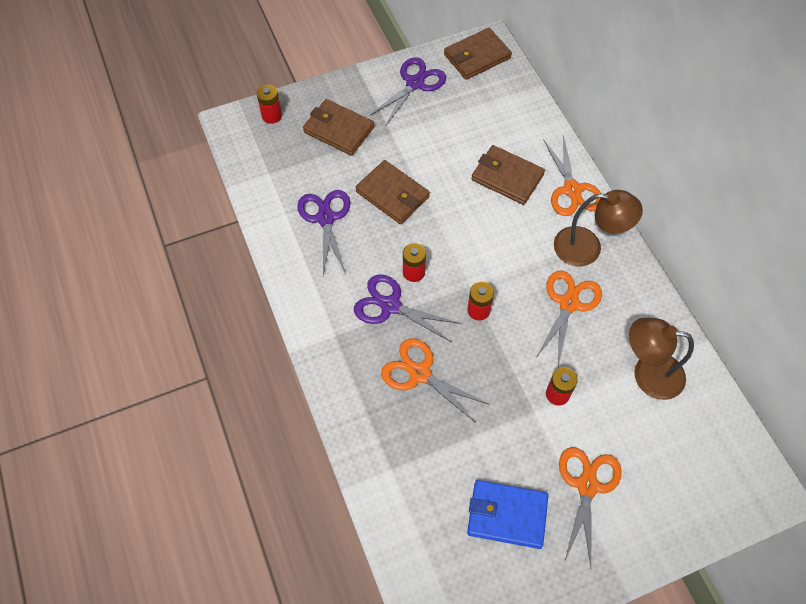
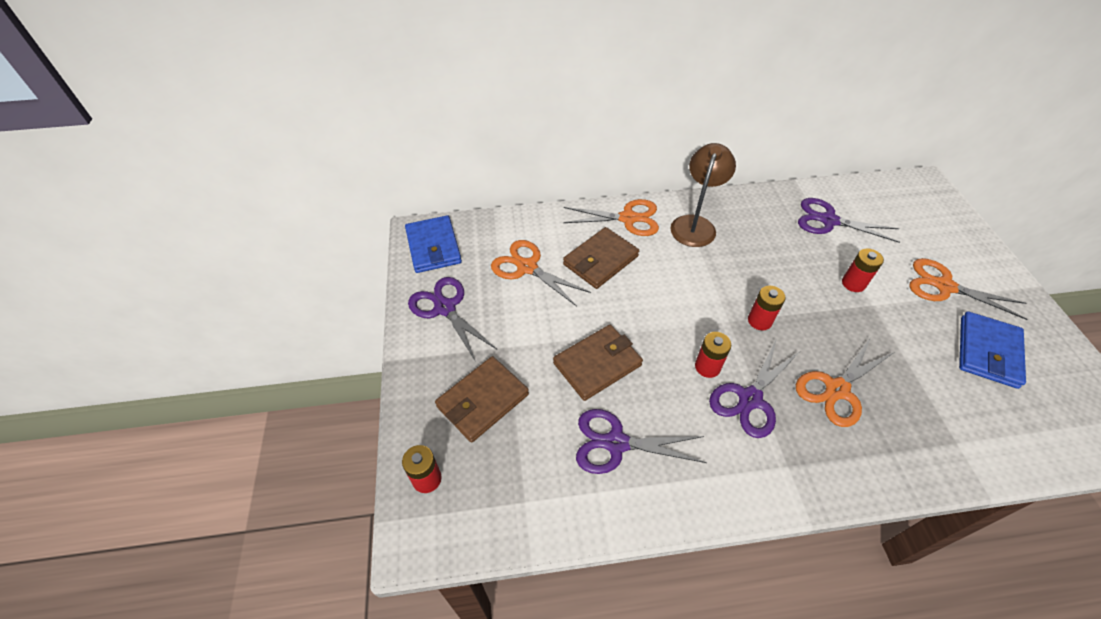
camera: 75 degrees left, 10 degrees down
brown wallet [444,28,512,80] -> blue wallet [405,215,462,273]
orange scissors [535,271,602,366] -> orange scissors moved to [491,240,591,306]
brown lamp [629,318,694,400] -> purple scissors [798,198,900,243]

